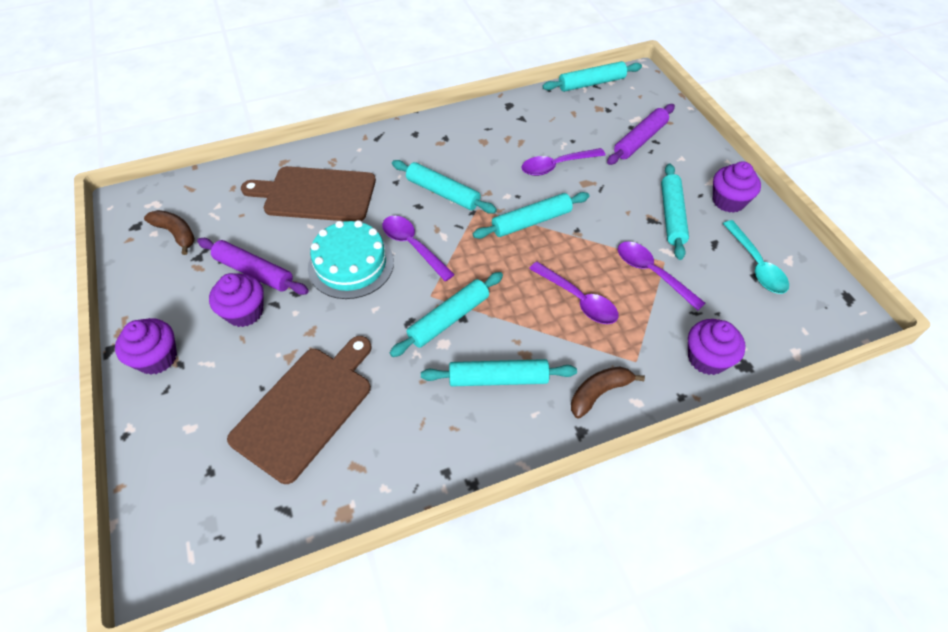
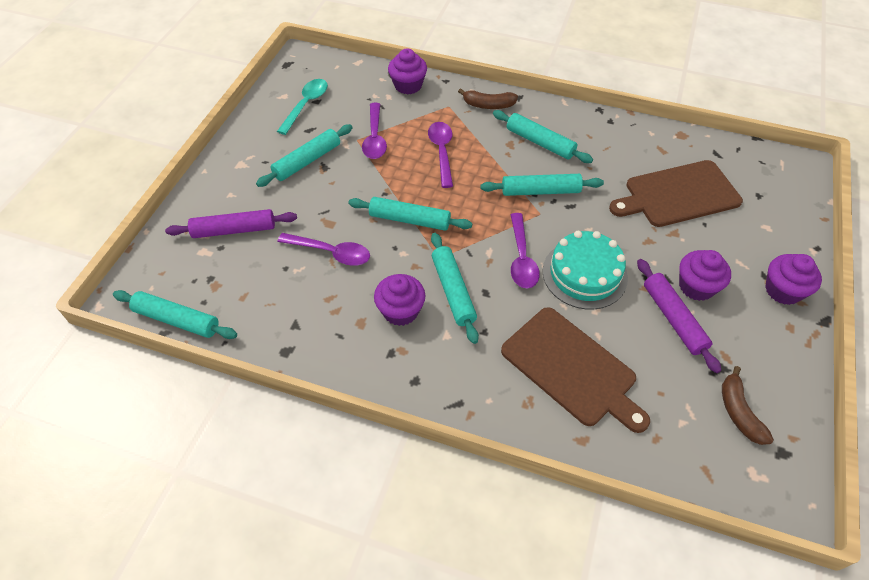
camera: 140 degrees left, 0 degrees up
purple cupcake [713,161,761,213] -> purple cupcake moved to [374,274,426,326]

